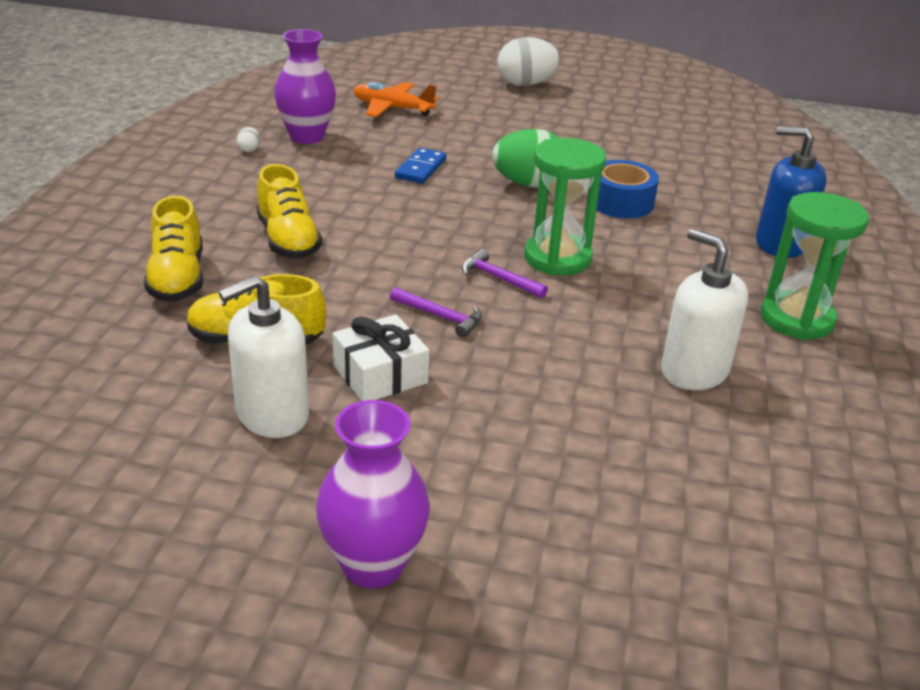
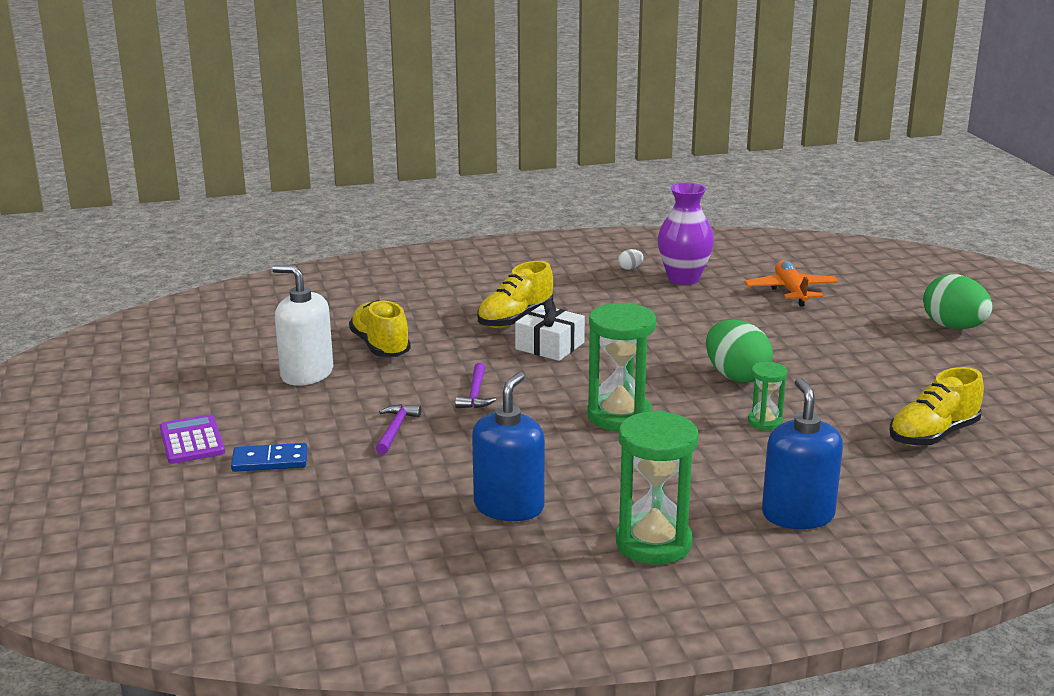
camera: 65 degrees right, 10 degrees down
yellow shoe [144,196,203,302] -> yellow shoe moved to [889,367,984,446]
purple vase [316,400,430,588] -> purple calculator [160,414,225,464]
white gift [333,314,429,401] -> white gift moved to [515,299,585,361]
blue domino [395,148,446,184] -> blue domino moved to [231,443,307,472]
purple hammer [462,249,548,299] -> purple hammer moved to [375,404,421,455]
white egg [498,37,560,86] -> green egg [923,274,993,329]
blue tape [597,160,659,218] -> green hourglass [748,362,788,430]
white soap dispenser [661,229,748,390] -> blue soap dispenser [472,372,545,521]

